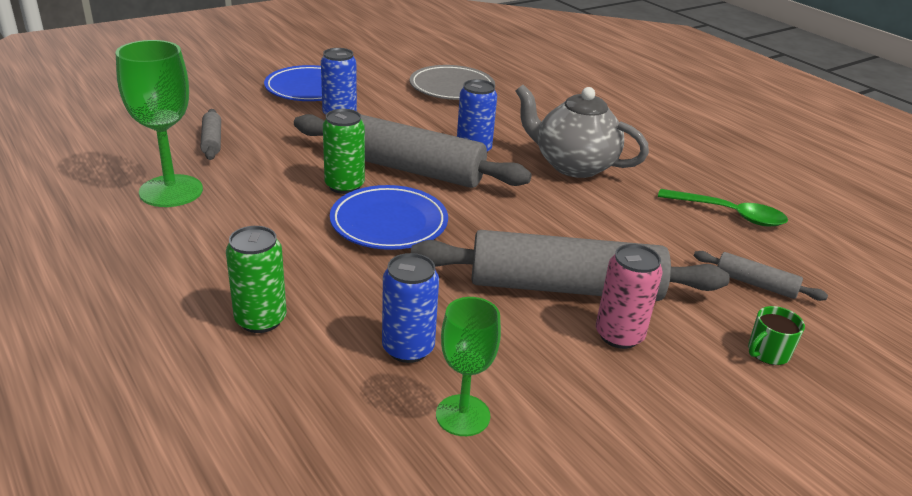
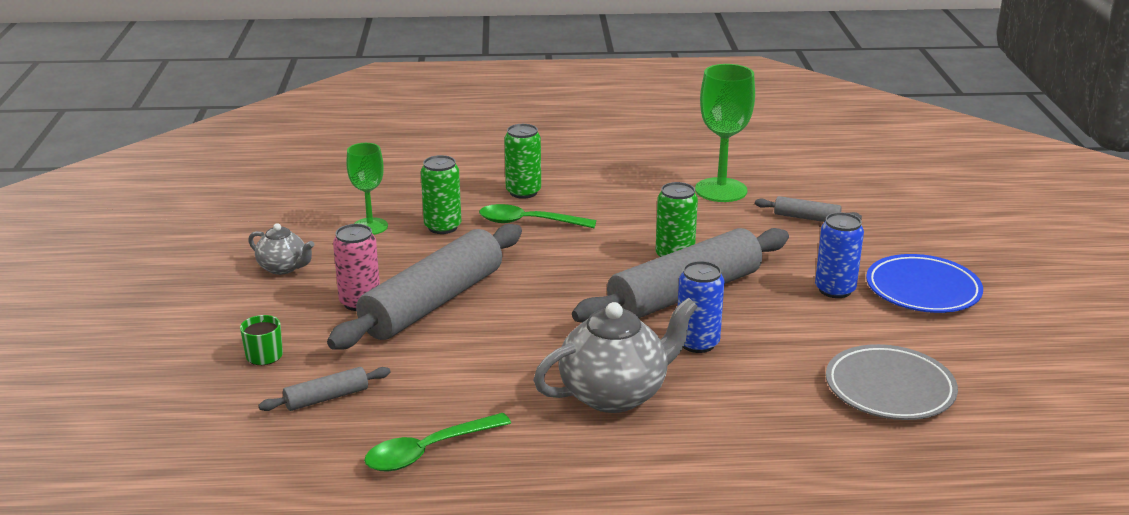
camera: 125 degrees right, 5 degrees down
blue plate [330,185,448,250] -> none
blue can [382,253,439,363] -> green can [421,155,461,234]
none -> grey teapot [248,223,314,275]
none -> green spoon [479,204,596,228]

